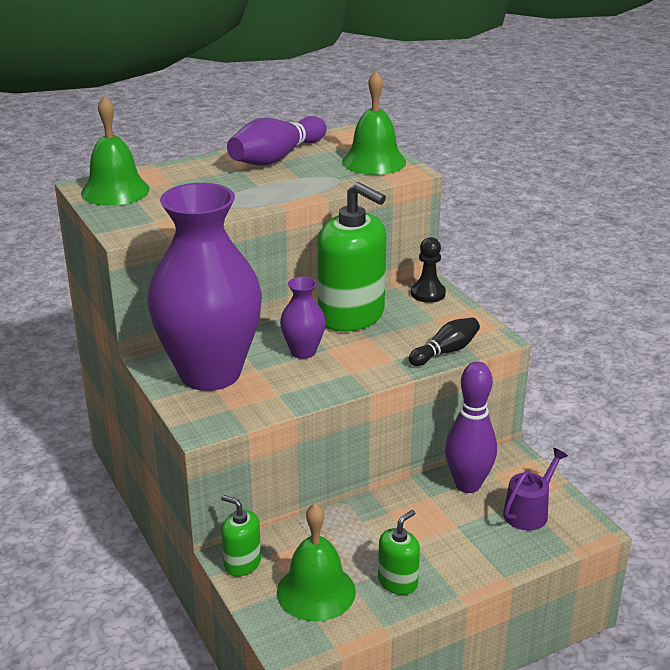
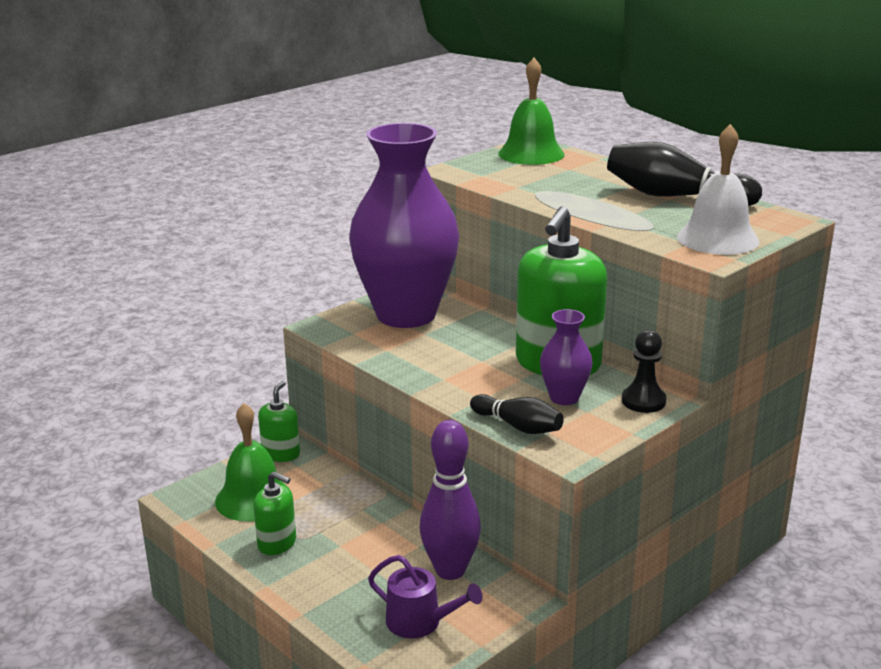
camera: 75 degrees right, 5 degrees down
purple bowling pin [227,116,327,165] -> black bowling pin [607,142,762,206]
purple vase [280,277,326,359] -> purple vase moved to [540,309,593,405]
green bell [342,71,406,175] -> white bell [677,124,759,255]

